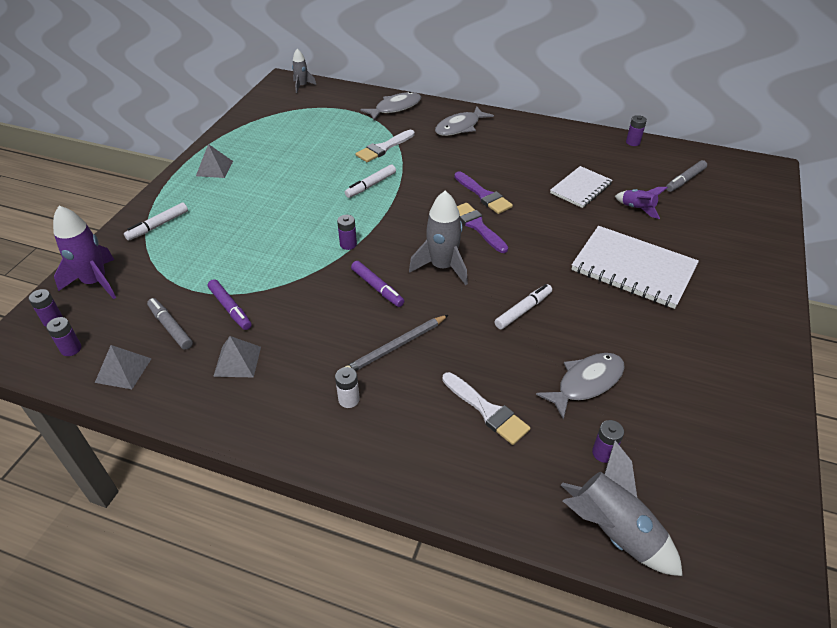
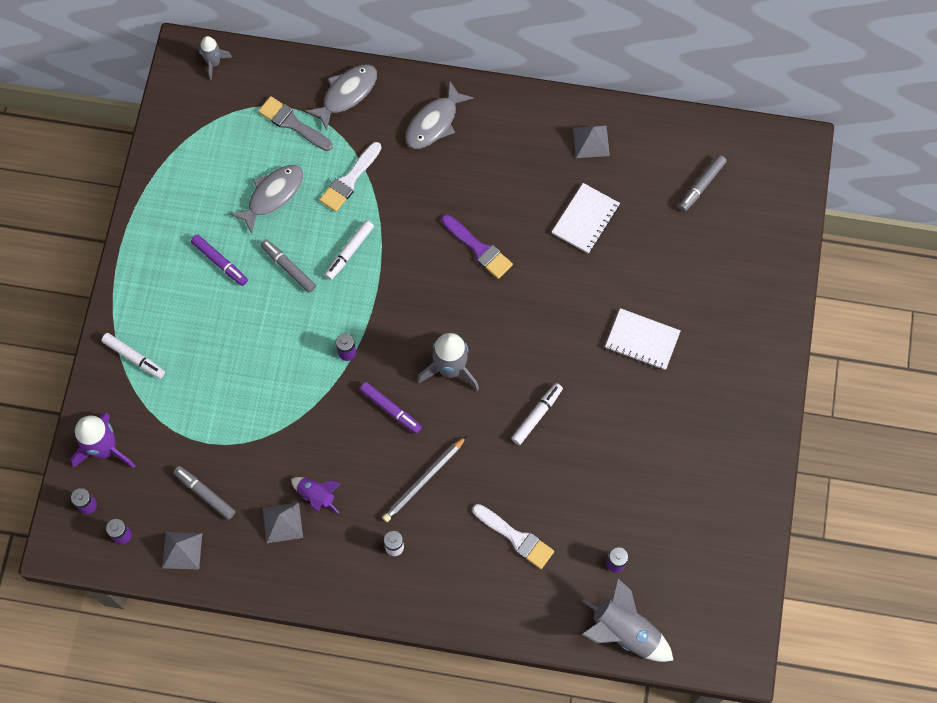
camera: 10 degrees left, 25 degrees up
white marker [124,203,188,241] -> white marker turned 90 degrees counterclockwise [101,333,165,379]
grey pyramid [196,144,233,178] -> grey pyramid moved to [573,126,610,158]
purple marker [208,279,252,330] -> purple marker moved to [191,234,248,286]
purple brush [457,203,508,253] -> none
grey fish [536,353,625,420] -> grey fish moved to [230,165,303,234]
white notebook [571,226,699,309] -> white notebook [605,308,681,370], size x0.60
purple rocket [615,187,668,219] -> purple rocket moved to [291,477,341,514]
purple battery [626,115,647,146] -> none
none -> grey brush [258,96,333,151]
none -> grey marker [260,239,316,293]

